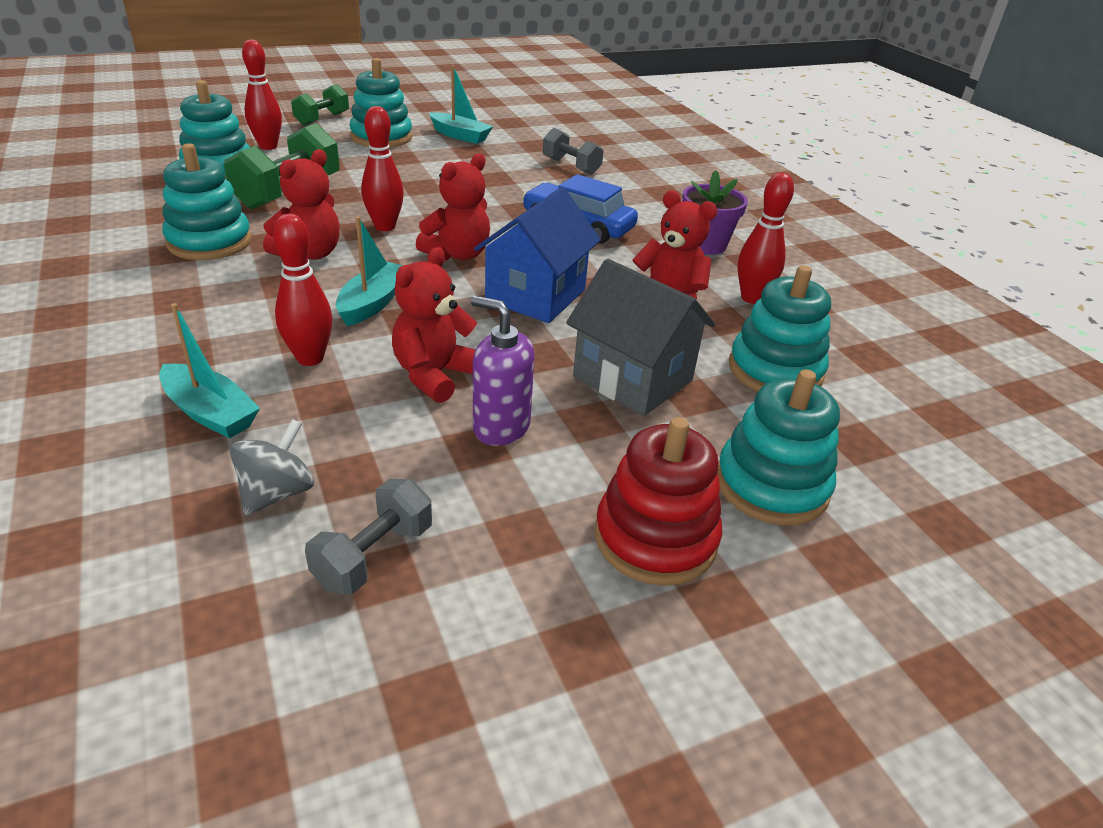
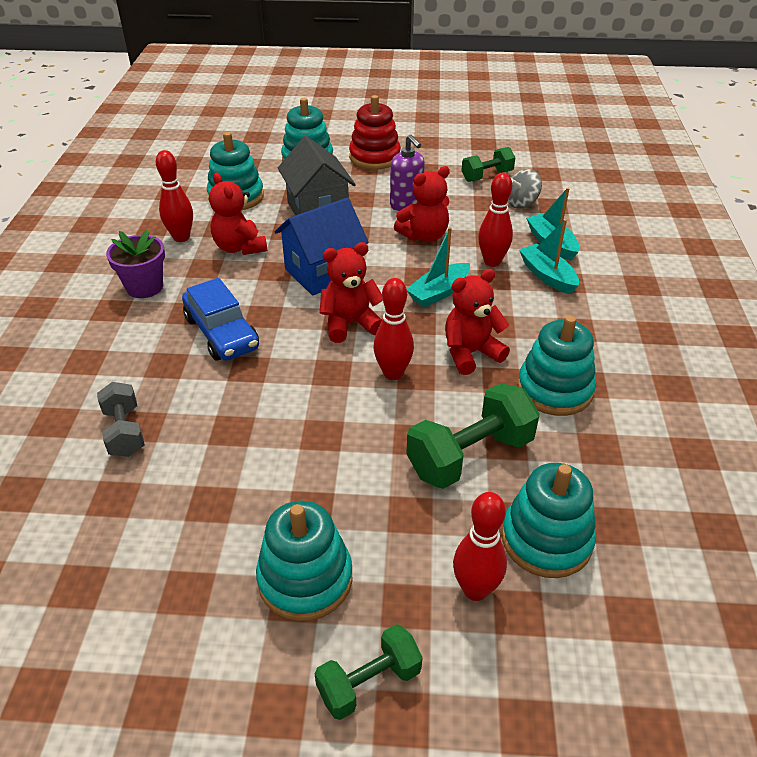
camera: 150 degrees left, 5 degrees up
grey dumbbell [305,479,432,595] -> green dumbbell [461,147,516,182]
turquoise boat [429,65,493,144] -> turquoise boat moved to [519,219,579,294]

